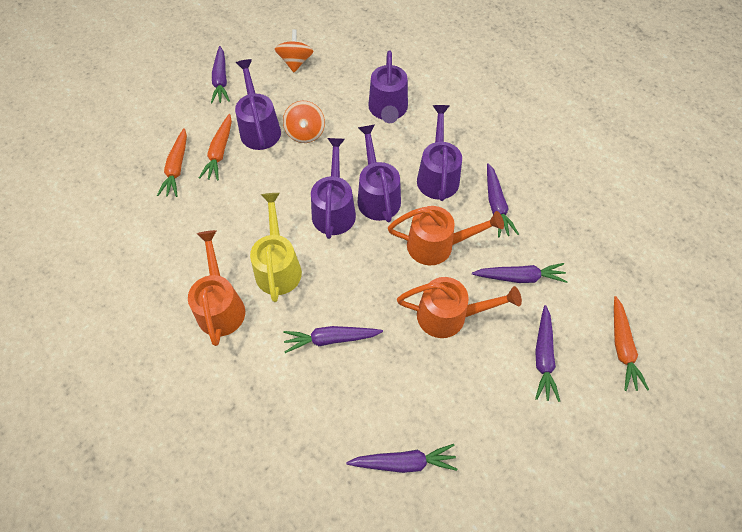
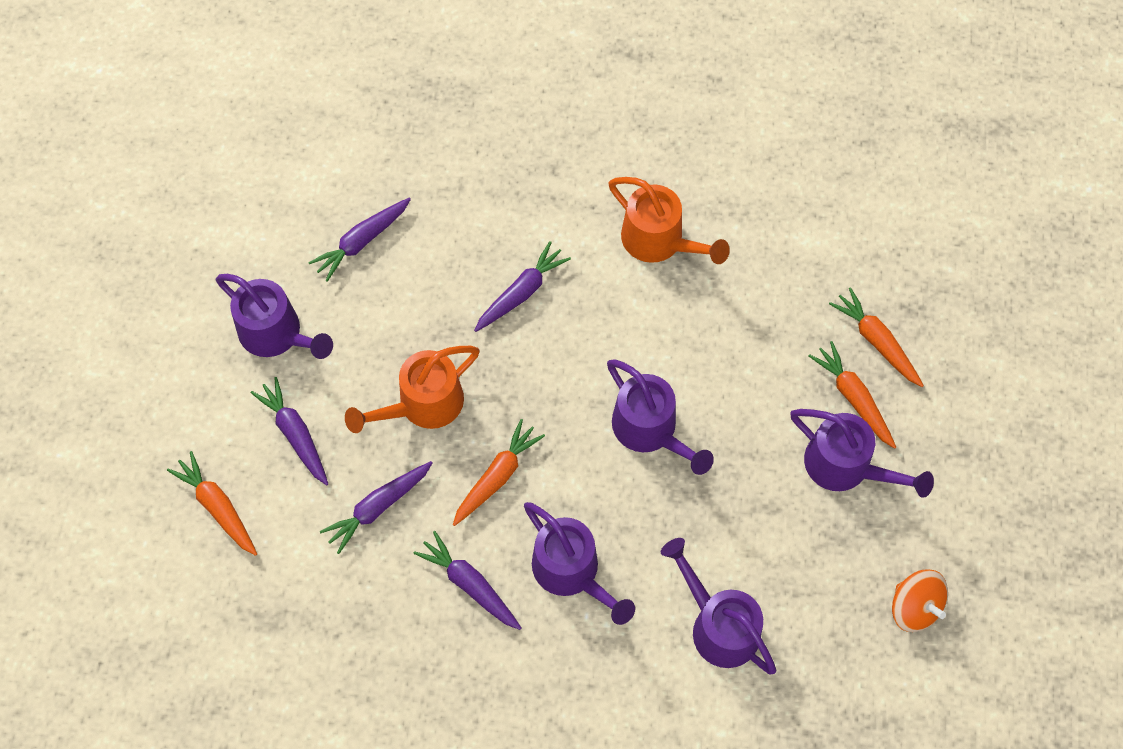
camera: 140 degrees right, 5 degrees up
purple carrot [211,46,230,104] -> none
yellow watering can [250,193,302,302] -> none
orange spinning top [283,101,325,143] -> none
purple watering can [358,125,401,223] -> purple watering can moved to [216,274,333,359]
orange watering can [388,206,504,265] -> orange carrot [453,419,545,526]

